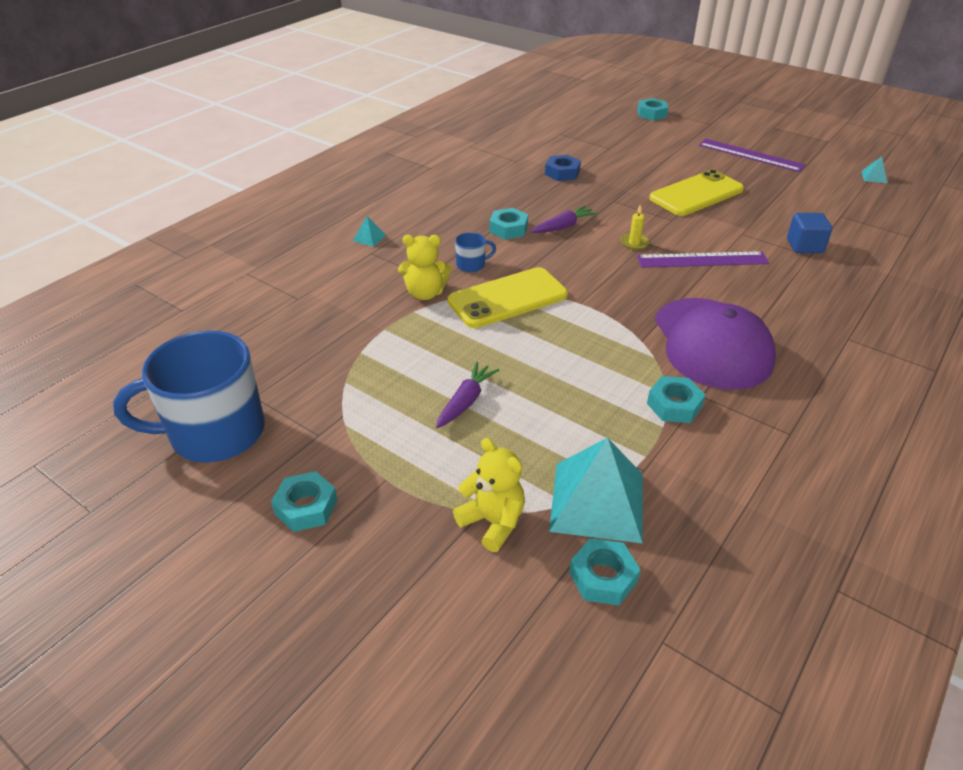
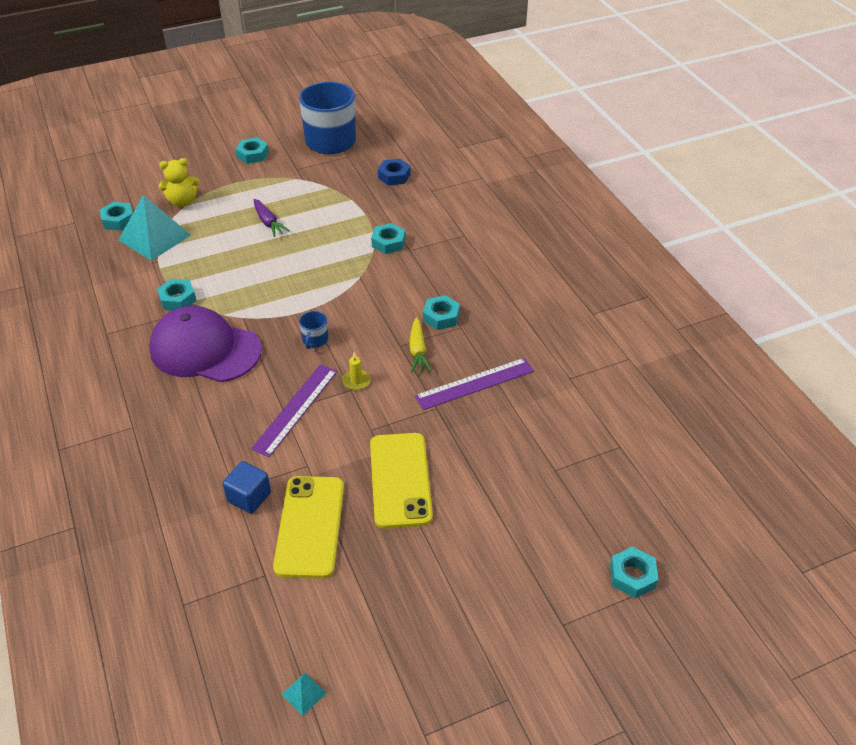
camera: 120 degrees right, 5 degrees up
turquoise pyramid [353,216,386,247] -> none
yellow teddy bear [398,235,452,300] -> turquoise nut [371,223,405,254]
yellow phone [447,267,568,328] -> yellow phone moved to [273,476,344,579]
blue mug [455,232,496,272] -> blue mug moved to [299,311,328,349]
purple carrot [531,205,598,233] -> yellow carrot [409,317,432,373]
blue nut [545,155,581,181] -> blue nut moved to [378,159,411,186]
purple ruler [699,139,806,172] -> purple ruler moved to [415,358,534,410]

